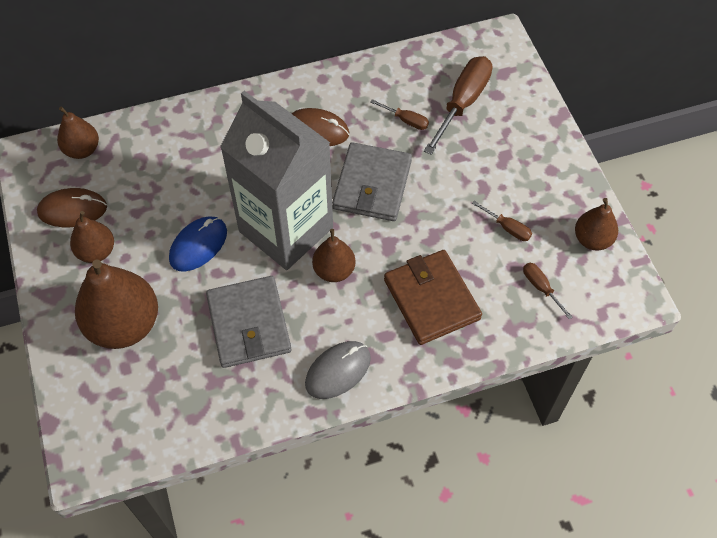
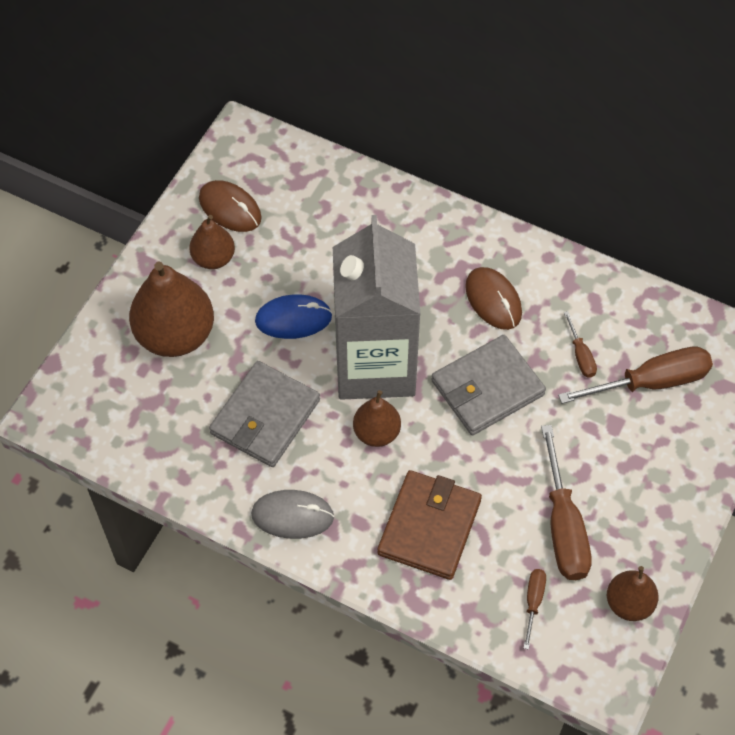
camera: 45 degrees right, 0 degrees up
brown pear [57,106,99,159] -> none
brown screwdriver [472,201,532,241] -> brown screwdriver [541,425,592,580], size x2.05

